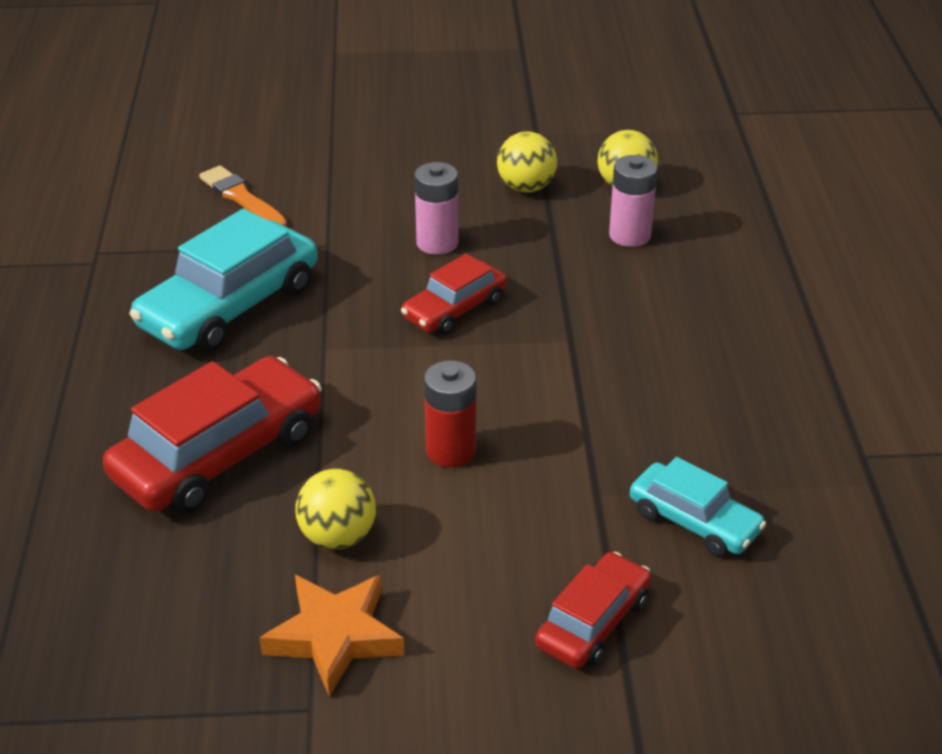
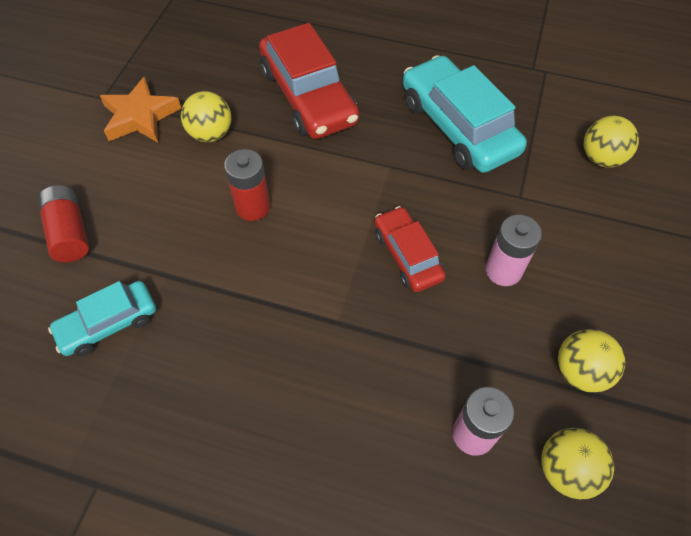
camera: 110 degrees right, 20 degrees up
orange brush [199,165,287,227] -> yellow ball [584,116,639,168]
red car [535,552,651,668] -> red battery [37,185,89,262]

